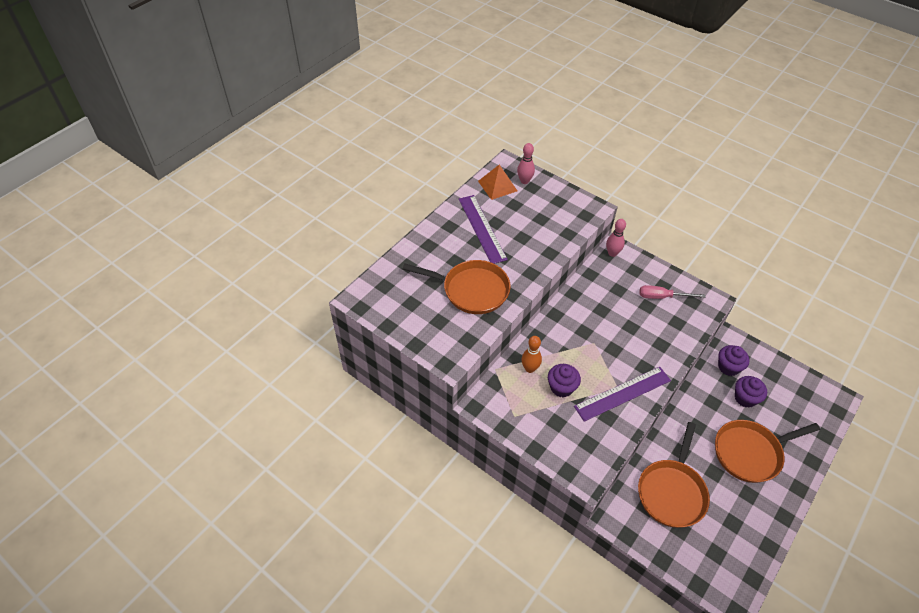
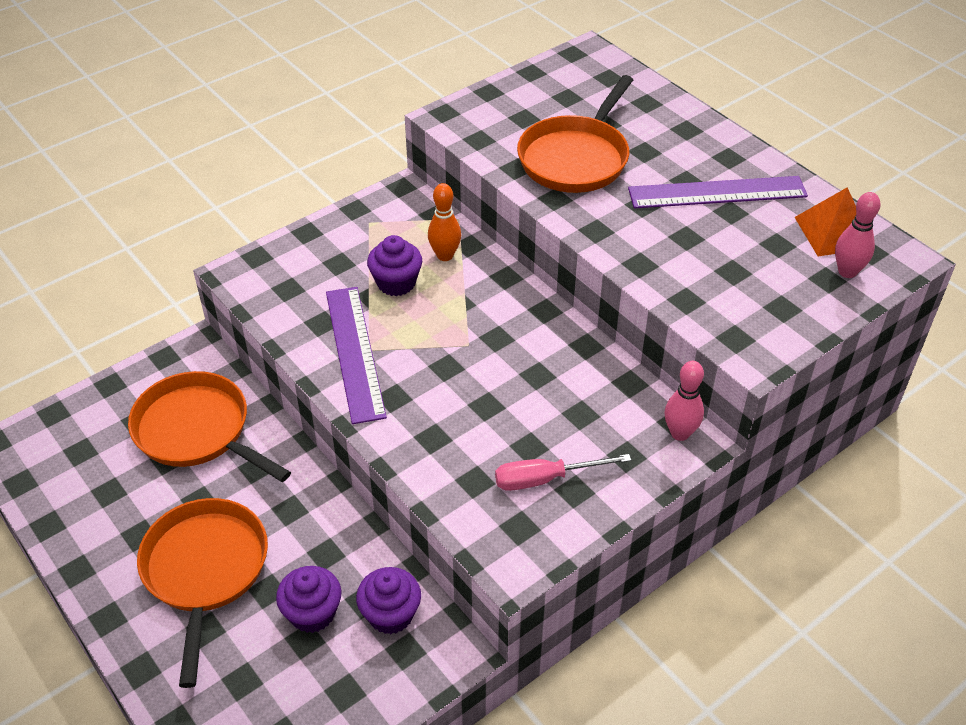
camera: 105 degrees right, 5 degrees down
pink screwdriver [639,285,705,299] -> pink screwdriver turned 120 degrees counterclockwise [495,454,631,491]

